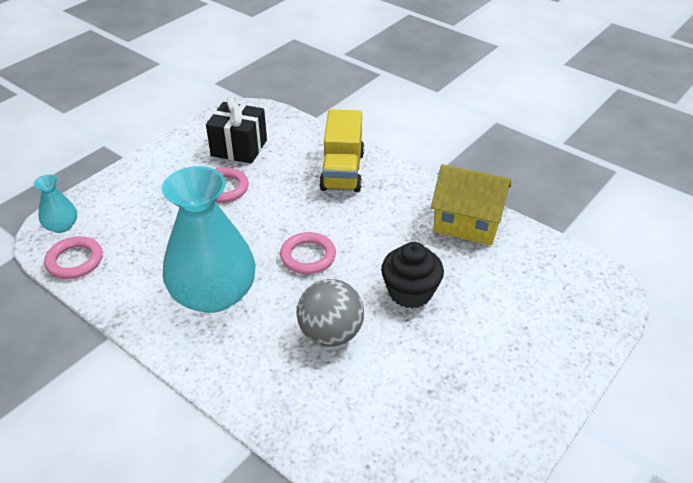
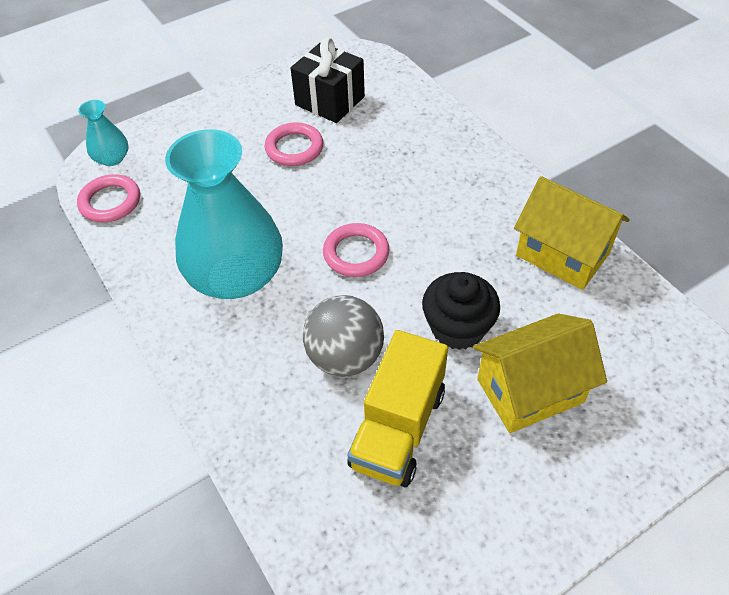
camera: 20 degrees right, 10 degrees up
yellow truck [319,109,364,192] -> yellow truck moved to [348,330,448,487]
none -> yellow house [473,313,607,433]

